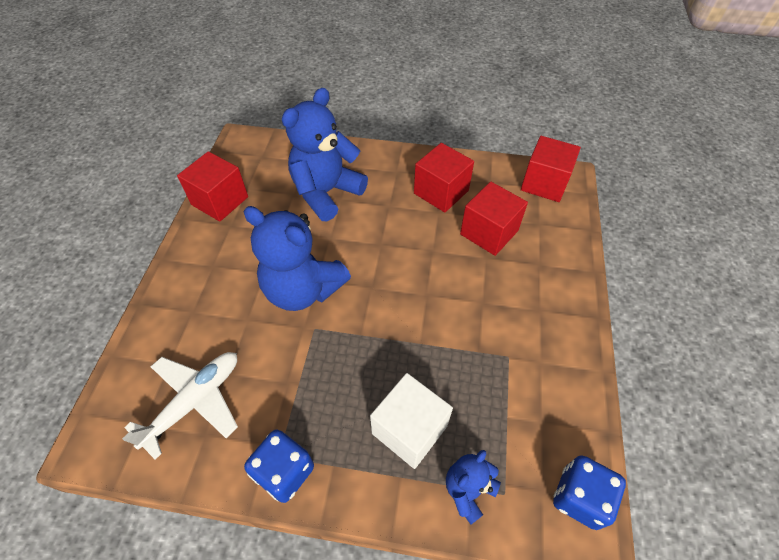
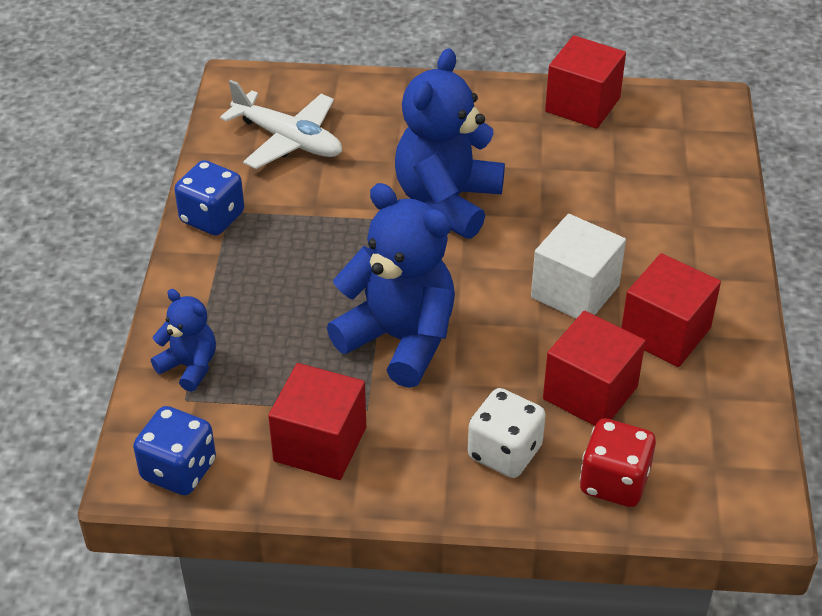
camera: 85 degrees right, 10 degrees down
blue teddy bear [282,88,368,221] -> blue teddy bear moved to [327,183,455,388]
white cube [370,373,453,469] -> white cube moved to [531,214,626,319]
red cube [521,136,581,202] -> red cube moved to [268,363,366,480]
none -> white dice [468,388,546,478]
none -> red dice [580,418,656,507]

